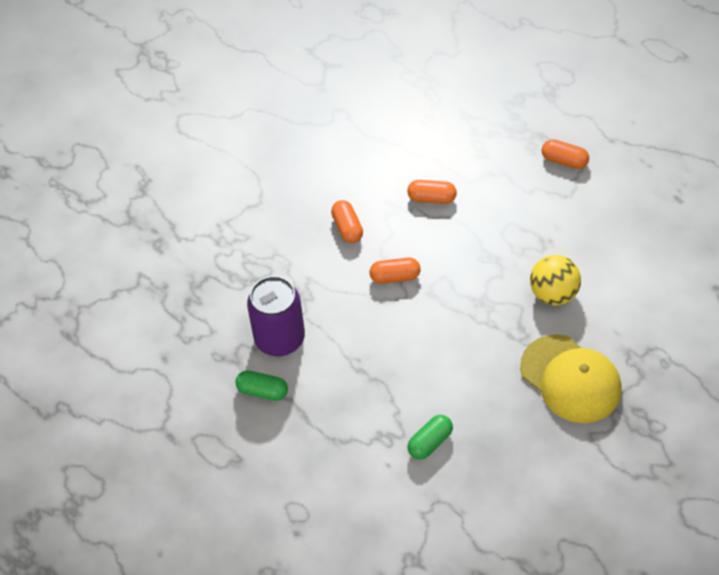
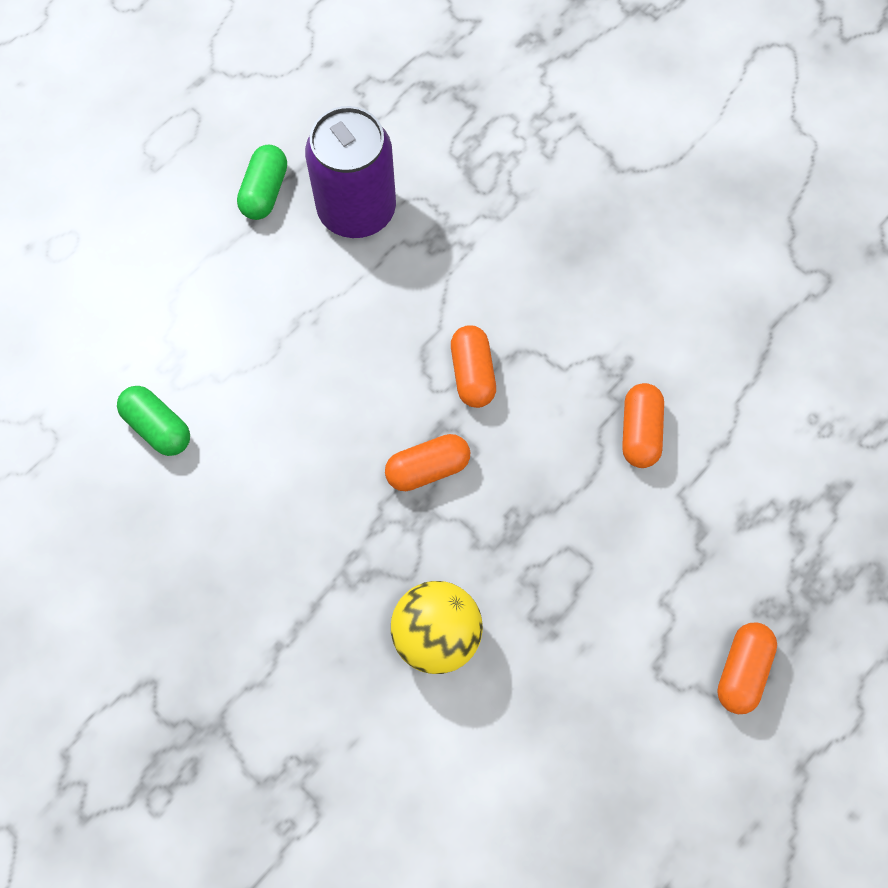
camera: 85 degrees right, 15 degrees up
orange capsule [331,200,363,243] -> orange capsule moved to [385,434,470,491]
yellow cap [520,334,622,423] -> none

